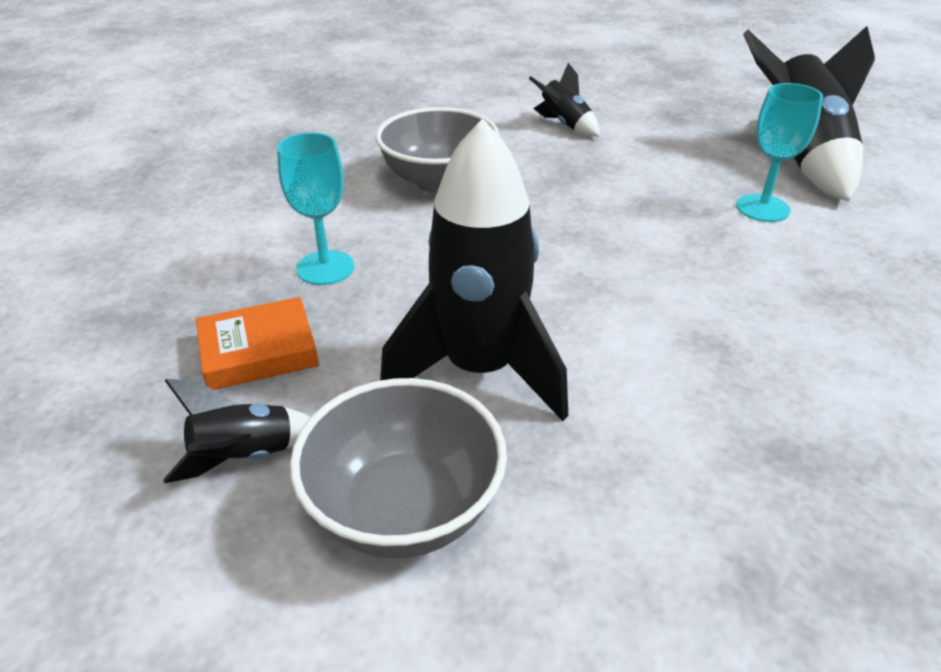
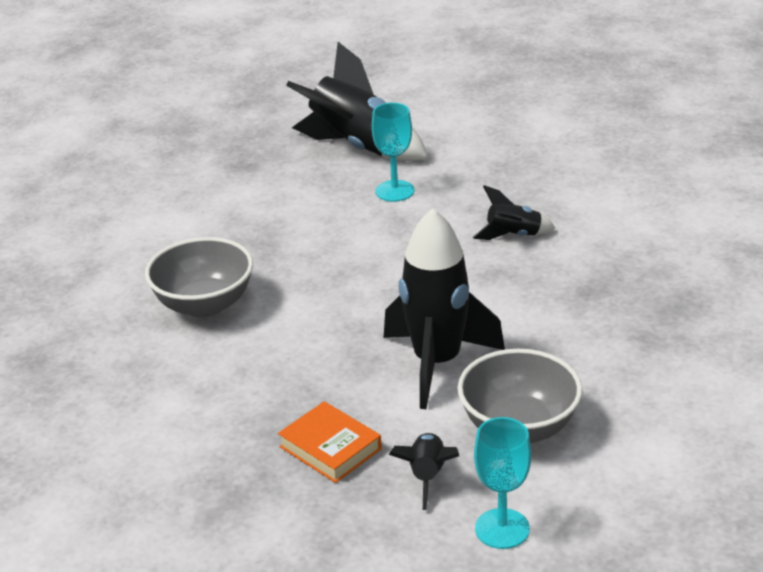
camera: 55 degrees left, 5 degrees down
orange book [196,297,319,390] -> orange book turned 60 degrees counterclockwise [278,401,382,483]
turquoise goblet [277,132,355,285] -> turquoise goblet moved to [474,417,531,549]
black rocket [529,63,600,137] -> black rocket moved to [473,185,555,240]

